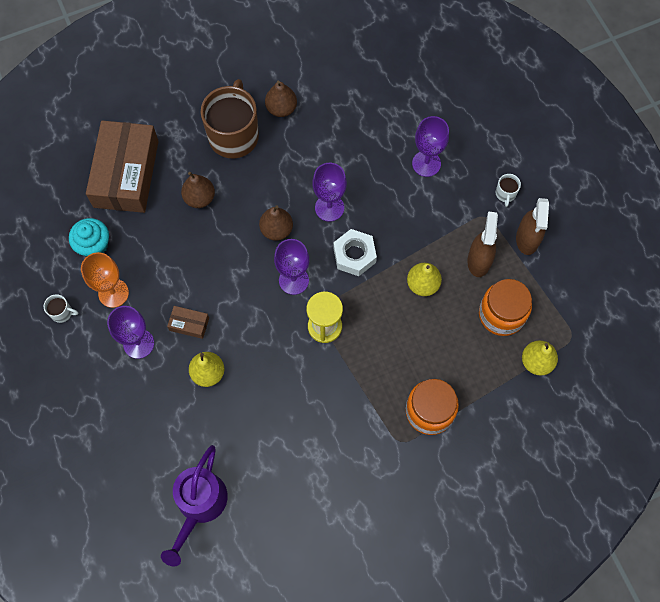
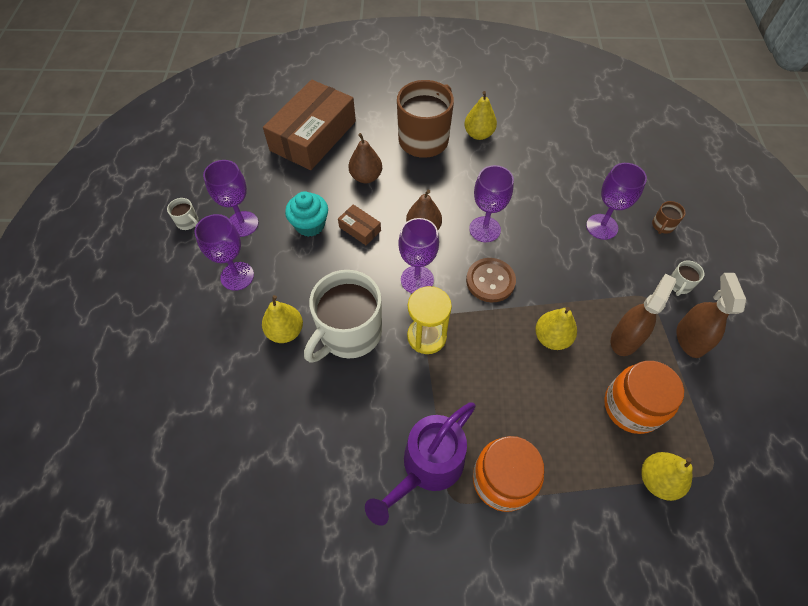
camera: 25 degrees right, 10 degrees down
turquoise cupcake [69,218,109,257] -> turquoise cupcake moved to [285,191,328,237]
orange goblet [81,252,129,308] -> purple goblet [203,160,259,237]
purple watering can [161,445,228,566] -> purple watering can moved to [365,403,476,526]
brown box [167,306,209,339] -> brown box moved to [338,204,381,245]
brown pear [265,81,297,117] -> yellow pear [464,91,497,140]
white nut [333,229,377,276] -> brown button [466,258,516,302]
brown spray bottle [516,198,549,255] -> brown spray bottle turned 150 degrees clockwise [677,273,746,358]
none -> white mug [304,270,382,363]
none -> brown mug [652,201,686,234]

